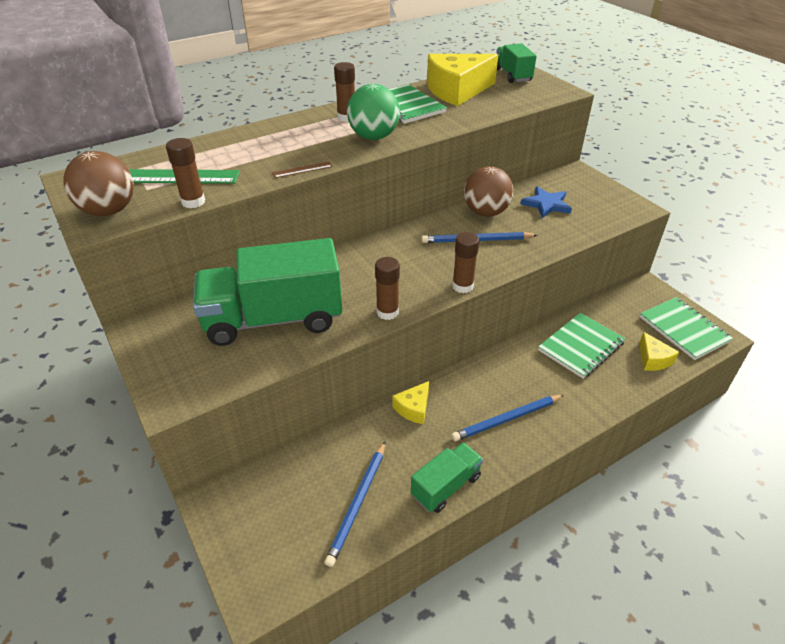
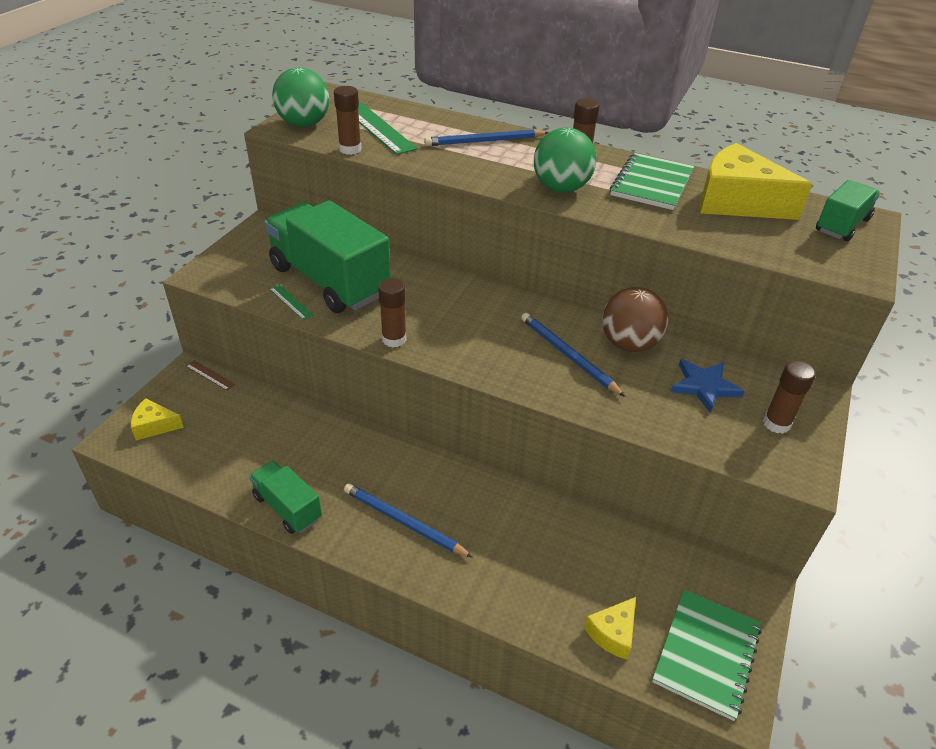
camera: 55 degrees right, 0 degrees up
brown ball [63,151,134,216] -> green ball [272,67,329,127]
brown ruler [272,161,333,178] -> brown ruler moved to [186,360,235,391]
blue pencil [324,442,385,567] -> blue pencil moved to [424,129,549,146]
yellow cheese [392,381,429,424] -> yellow cheese moved to [131,398,184,440]
green truck [411,442,483,513] -> green truck turned 150 degrees counterclockwise [249,460,322,534]
brown glue stick [452,232,479,293] -> brown glue stick moved to [763,361,816,434]
green notebook [538,313,626,379] -> none
none -> green ruler [270,284,314,320]

